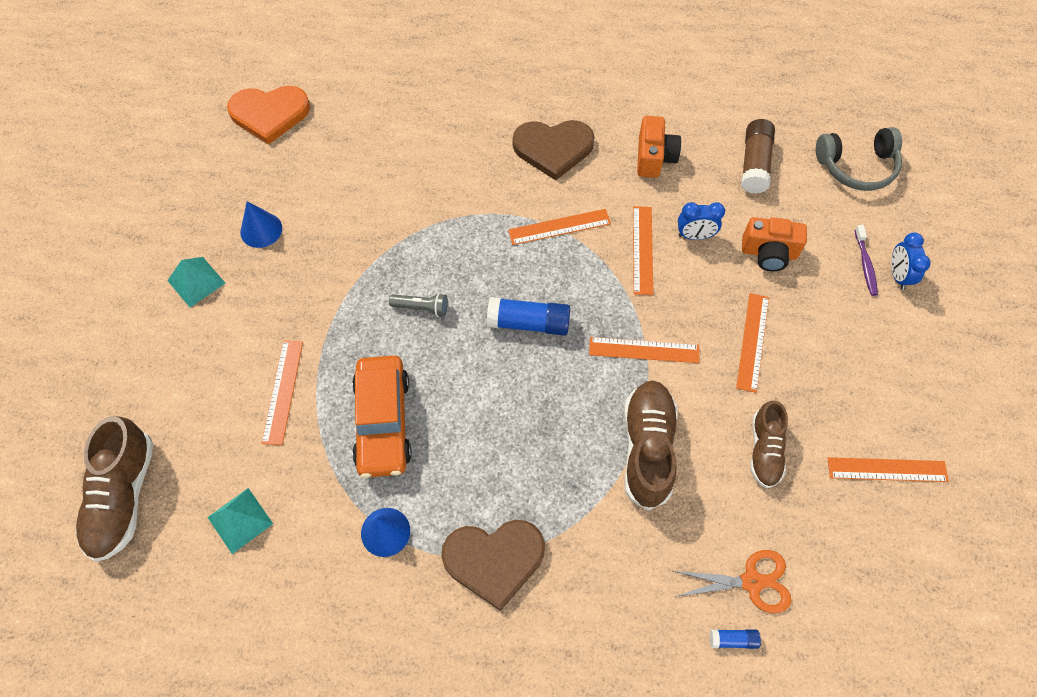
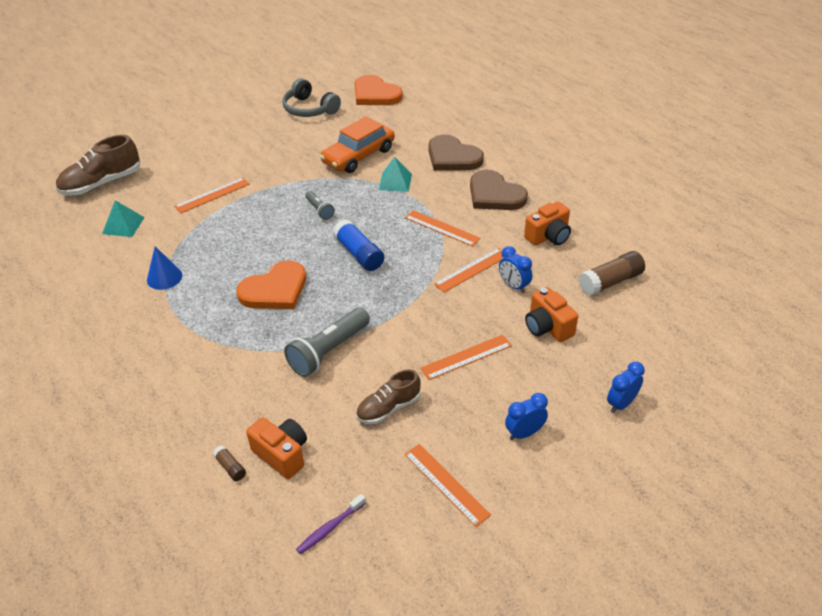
camera: 50 degrees right, 20 degrees down
turquoise pyramid [168,257,225,308] -> turquoise pyramid moved to [379,157,412,192]
blue cone [240,201,282,248] -> none
orange car [352,356,412,478] -> orange car moved to [320,116,395,173]
brown heart [441,520,545,611] -> brown heart moved to [428,135,484,171]
orange ruler [589,337,699,363] -> none
brown shoe [624,381,678,511] -> grey flashlight [284,307,370,377]
orange scissors [674,550,792,613] -> orange camera [246,417,307,479]
blue glue stick [710,629,761,649] -> brown glue stick [213,445,246,481]
grey headphones [816,127,902,191] -> grey headphones moved to [282,78,341,117]
purple toothbrush [855,225,878,296] -> purple toothbrush moved to [296,494,366,554]
none -> orange heart [236,260,306,309]
none -> blue clock [505,393,548,440]

